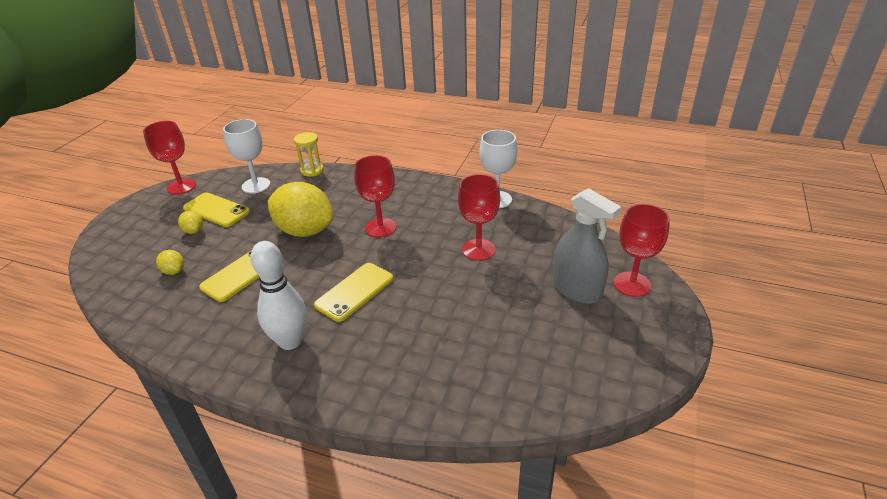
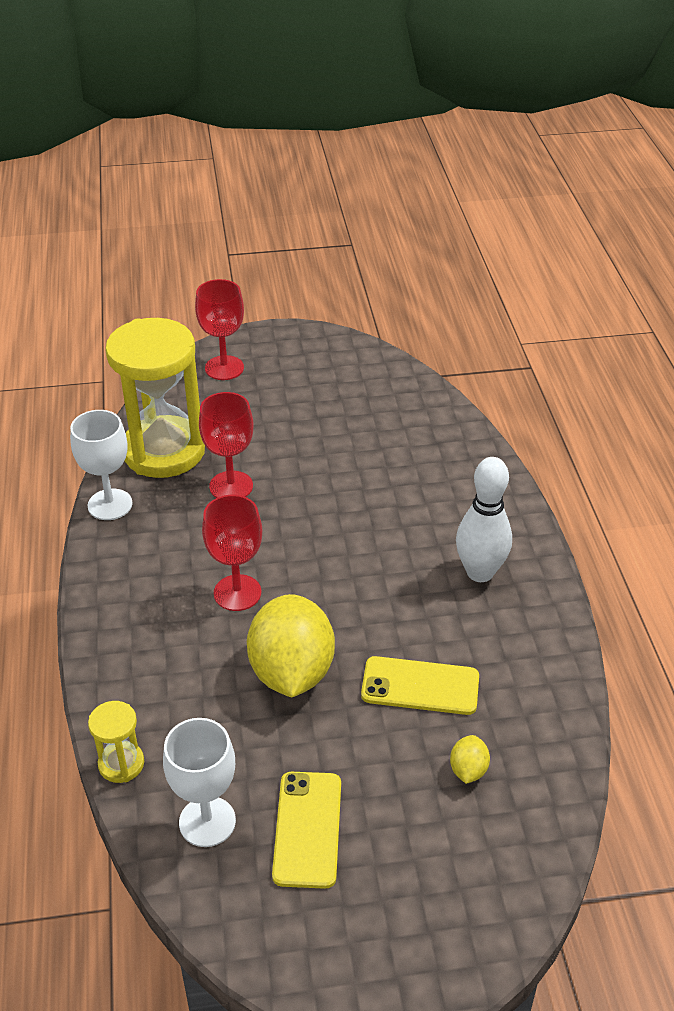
camera: 120 degrees left, 5 degrees up
red goblet [143,121,196,194] -> none
yellow lemon [178,211,203,234] -> none
yellow phone [314,263,393,322] -> none
grey spray bottle [553,188,621,304] -> none
none -> yellow hourglass [105,318,205,478]

